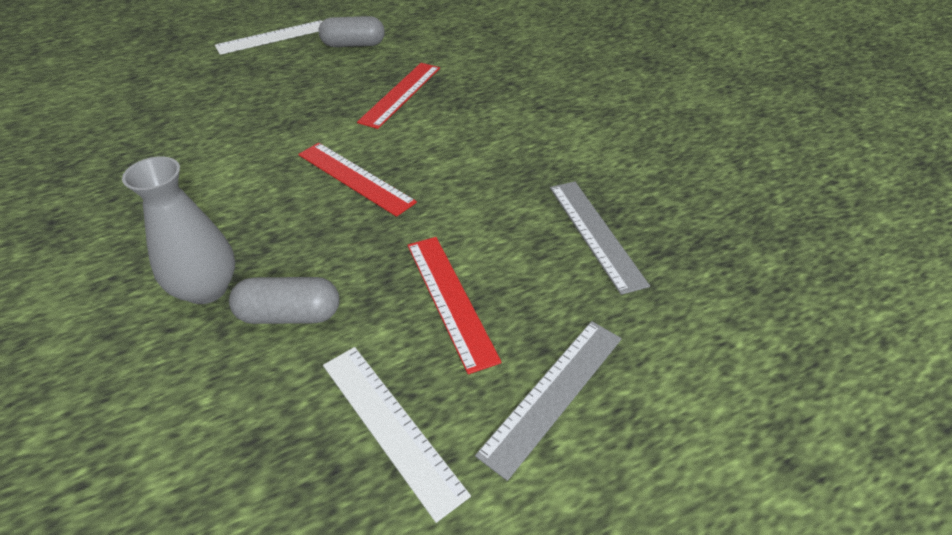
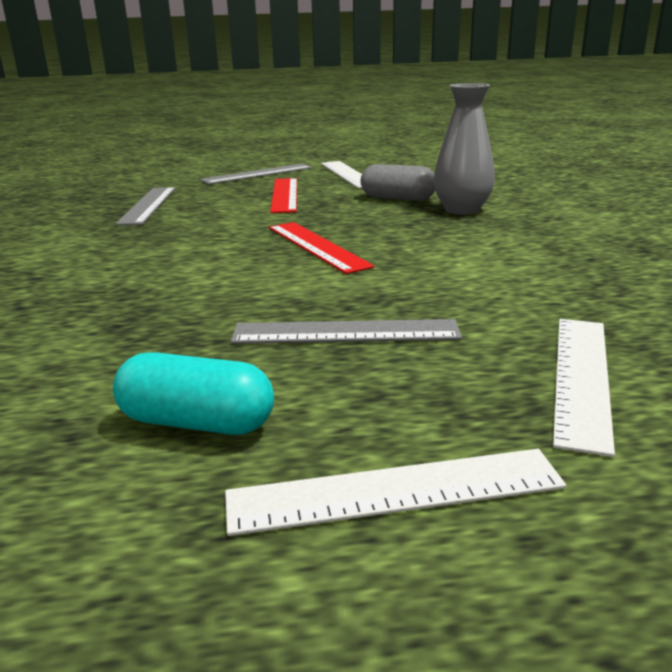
camera: 160 degrees left, 20 degrees down
grey capsule [318,16,385,47] -> turquoise capsule [113,352,274,435]
red ruler [357,63,440,129] -> none
none -> grey ruler [231,319,462,344]
none -> white ruler [553,319,615,457]

